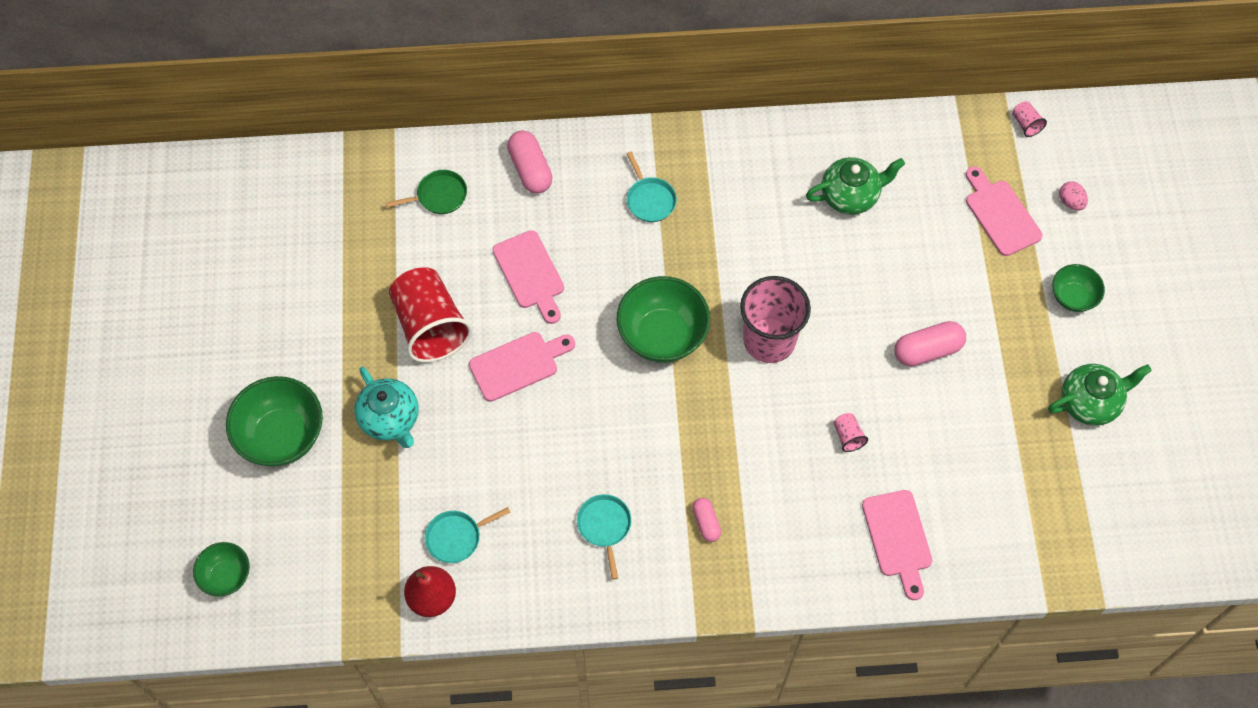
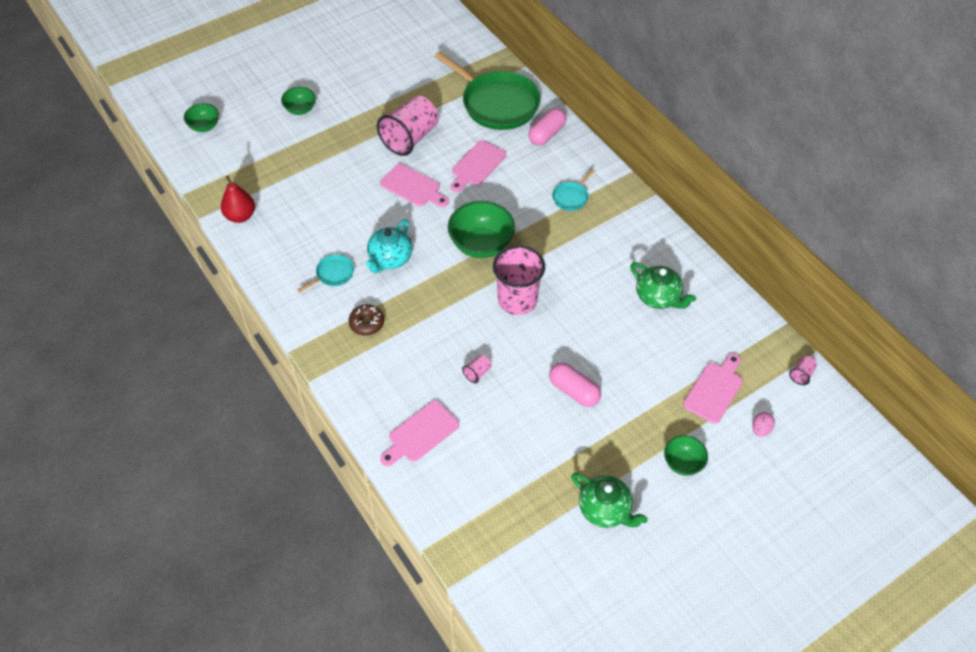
camera: 60 degrees right, 10 degrees down
green bowl [226,376,323,467] -> green bowl [281,87,316,115], size x0.57
turquoise teapot [354,367,419,448] -> turquoise teapot moved to [366,219,412,273]
green pan [386,170,467,214] -> green pan [434,52,541,130], size x2.29
red cup [389,267,472,362] -> pink cup [377,96,439,156]
turquoise pan [425,507,511,563] -> none
pink capsule [692,498,721,542] -> brown donut [349,304,384,336]

